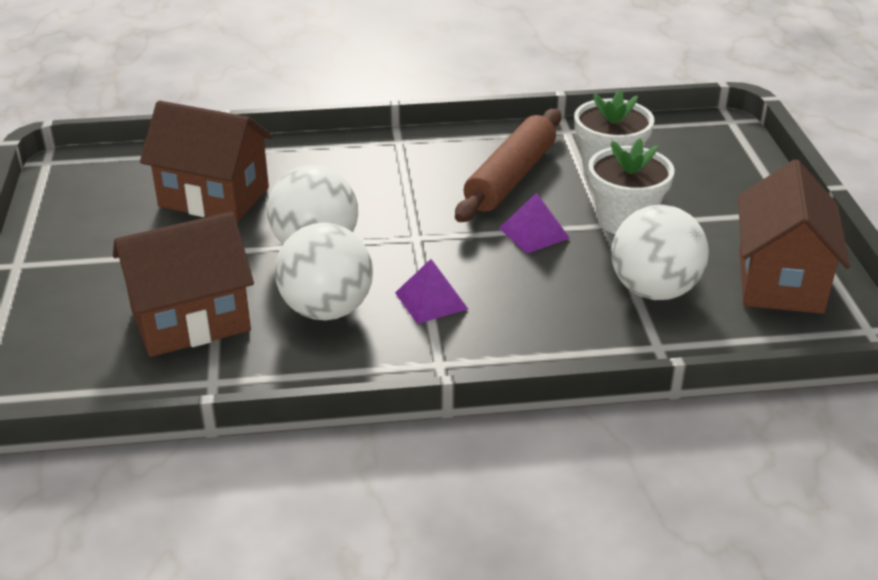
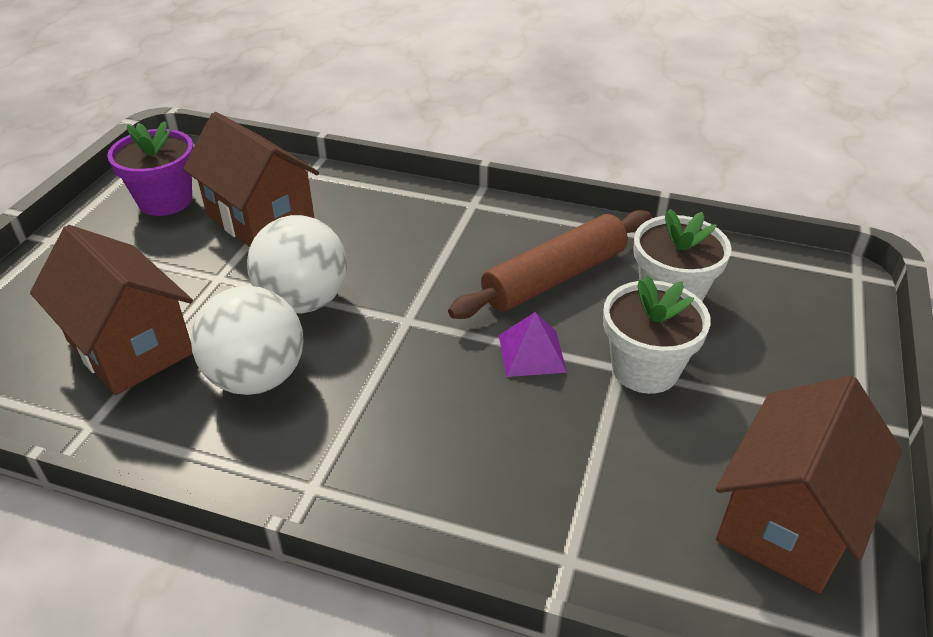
camera: 25 degrees right, 5 degrees up
brown house [113,212,254,357] -> brown house turned 45 degrees clockwise [30,225,193,395]
purple pyramid [395,259,468,324] -> none
white ball [612,205,709,300] -> none
none -> purple flower pot [107,121,194,216]

